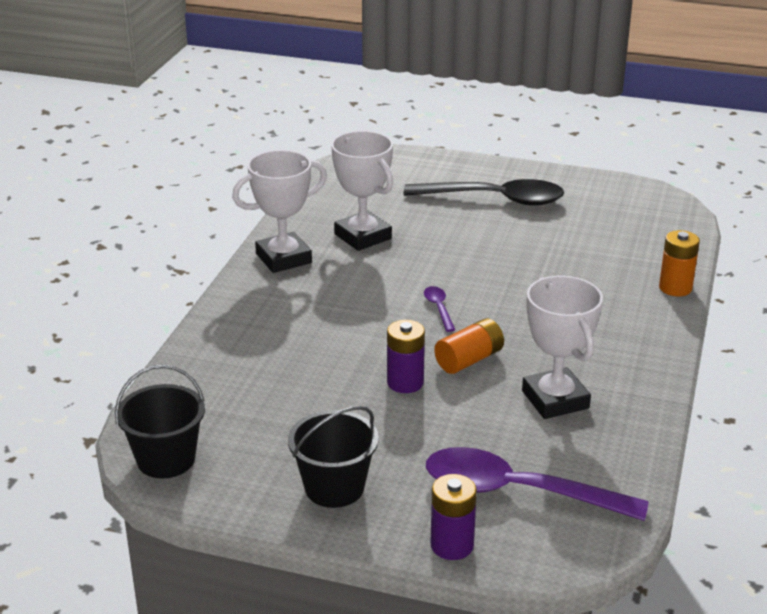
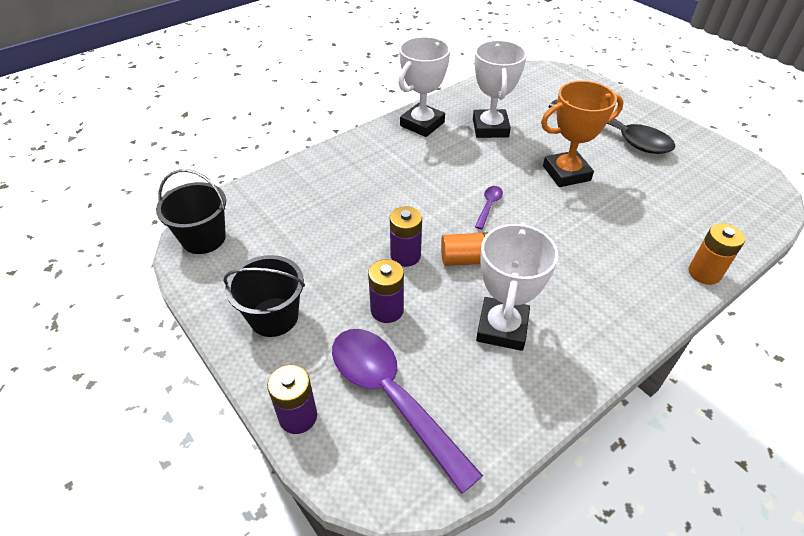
camera: 35 degrees right, 15 degrees up
white trophy [232,150,327,273] -> white trophy turned 60 degrees counterclockwise [398,37,450,137]
none -> purple battery [368,259,404,323]
none -> orange trophy [541,81,624,187]

